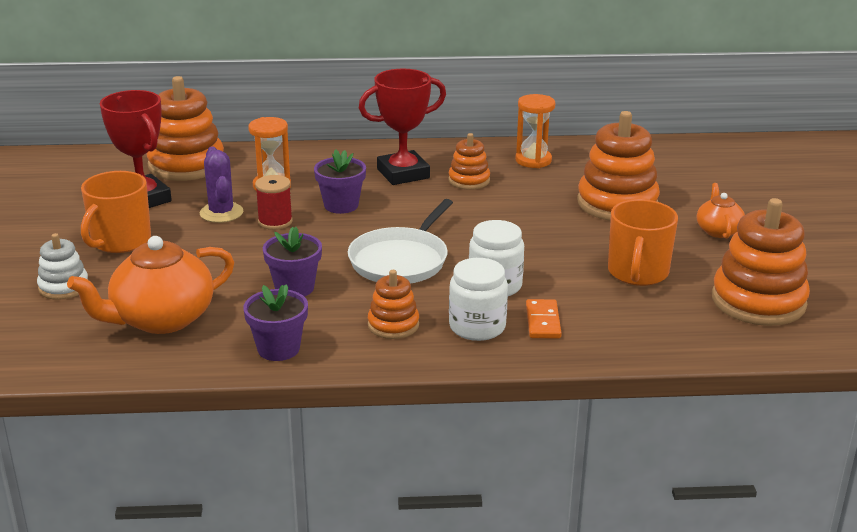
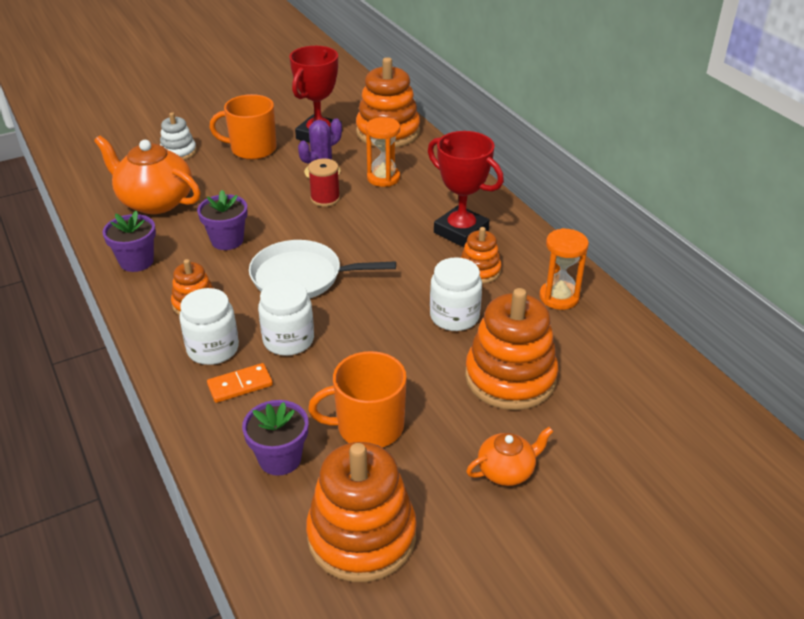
camera: 65 degrees right, 10 degrees up
purple flower pot [314,149,366,214] -> purple flower pot moved to [242,400,308,476]
none -> white jar [430,257,482,331]

